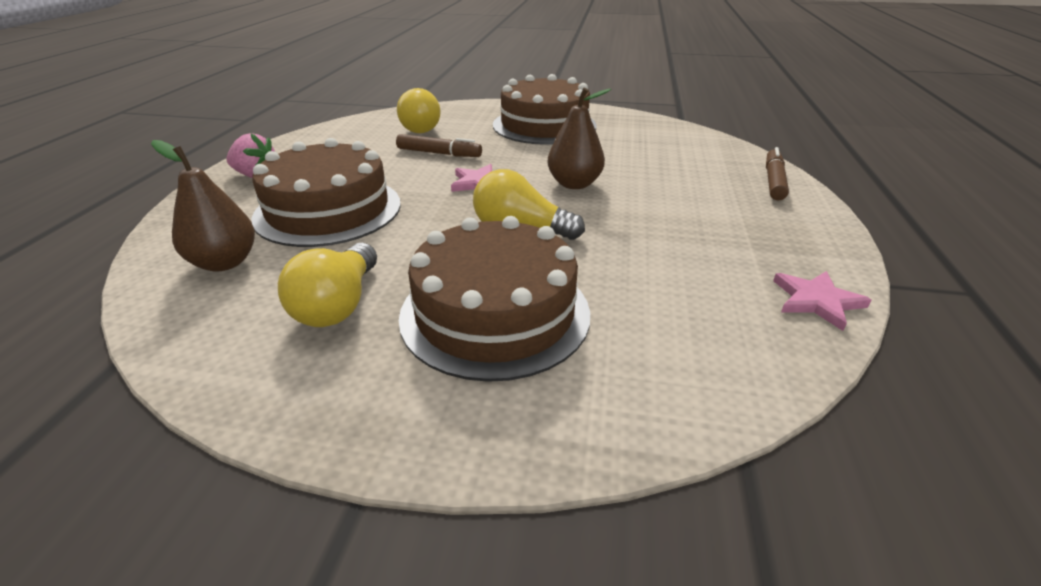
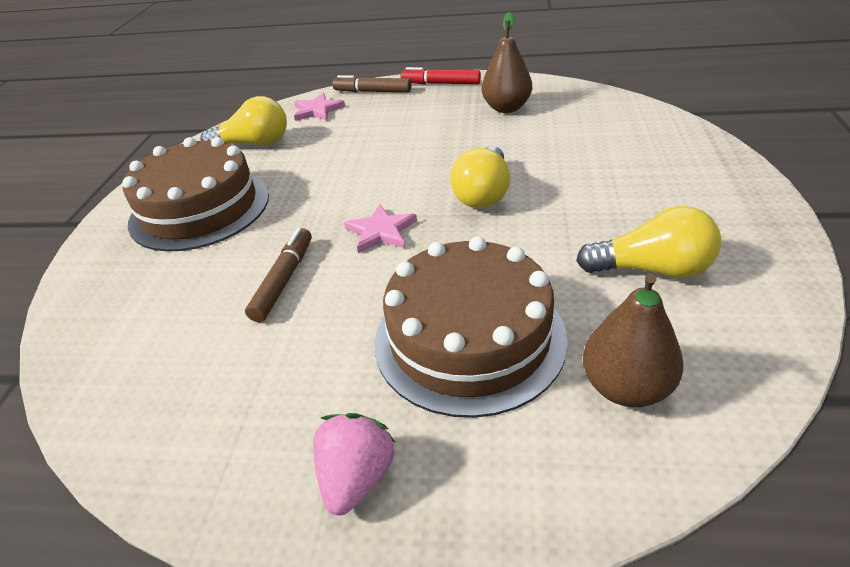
camera: 90 degrees left, 5 degrees up
yellow light bulb [397,88,440,133] -> yellow light bulb moved to [200,96,287,146]
brown cake [399,216,590,382] -> none
brown pear [548,88,611,189] -> brown pear moved to [482,12,532,113]
pink star [773,271,871,331] -> pink star moved to [294,93,345,121]
none -> red marker [401,67,481,84]

